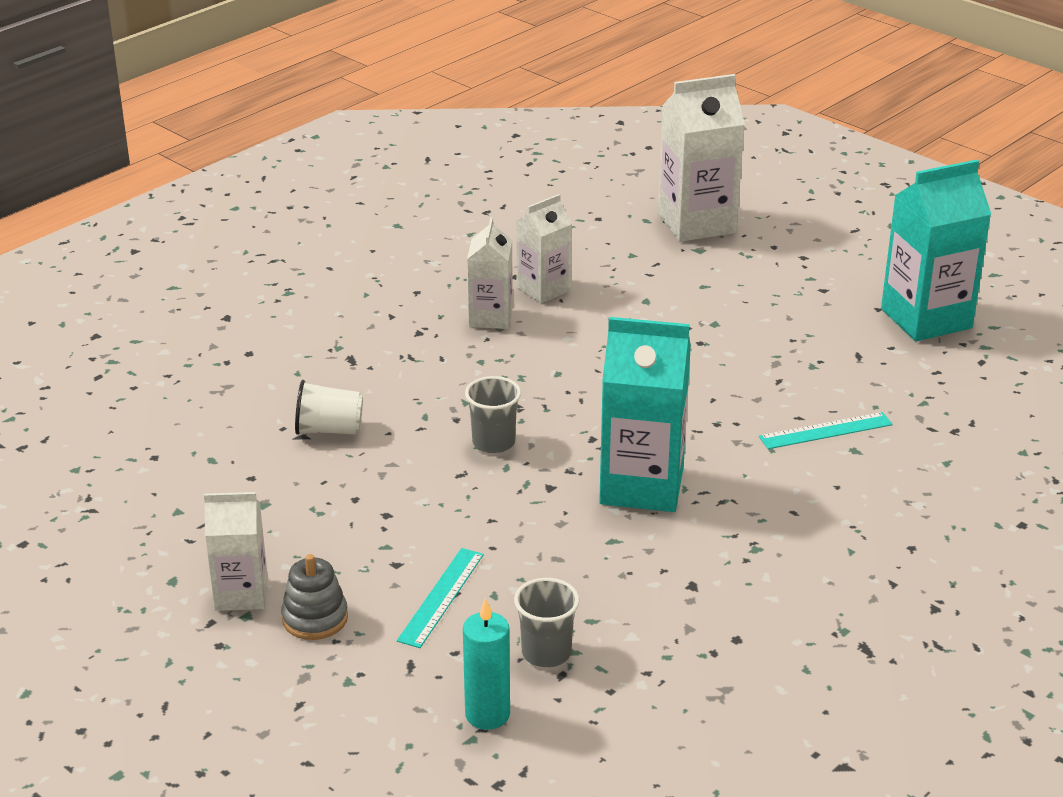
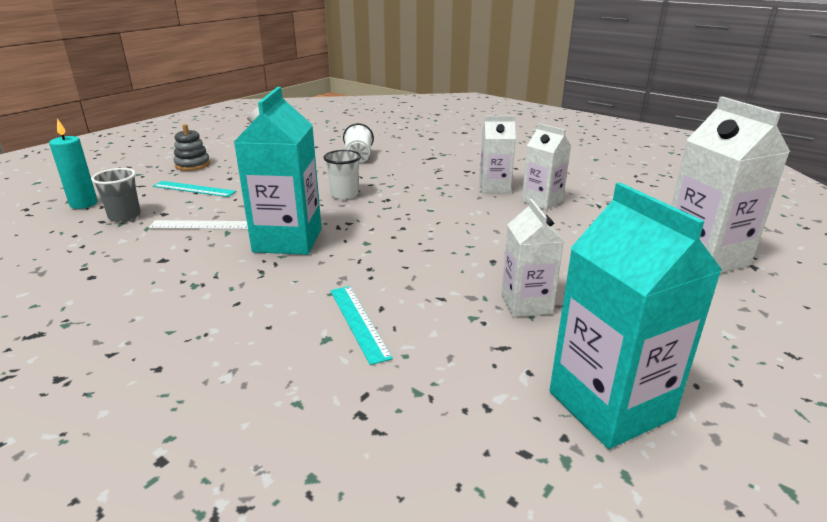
camera: 85 degrees right, 5 degrees down
white carton [204,492,268,611] -> white carton moved to [501,199,564,317]
grey cup [465,376,521,453] -> white cup [323,150,361,200]
none -> white ruler [148,220,248,229]

